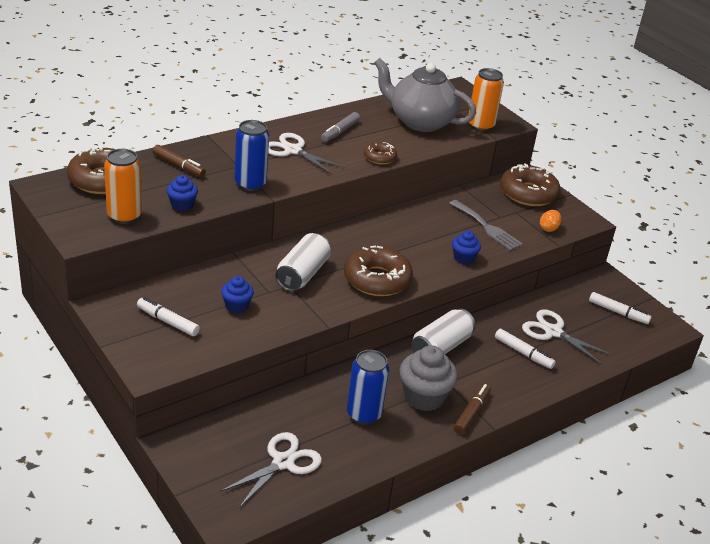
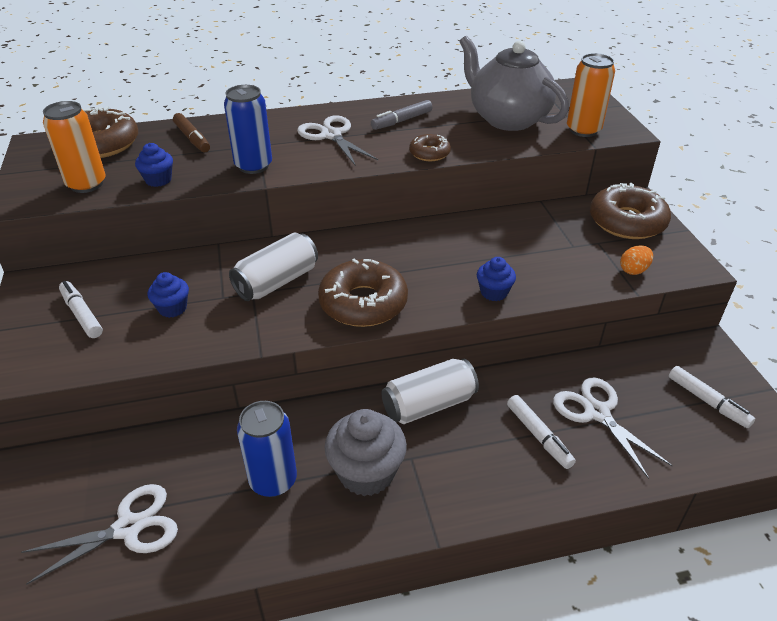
camera: 25 degrees right, 5 degrees up
grey fork [449,200,522,250] -> none
brown marker [454,384,491,434] -> none

